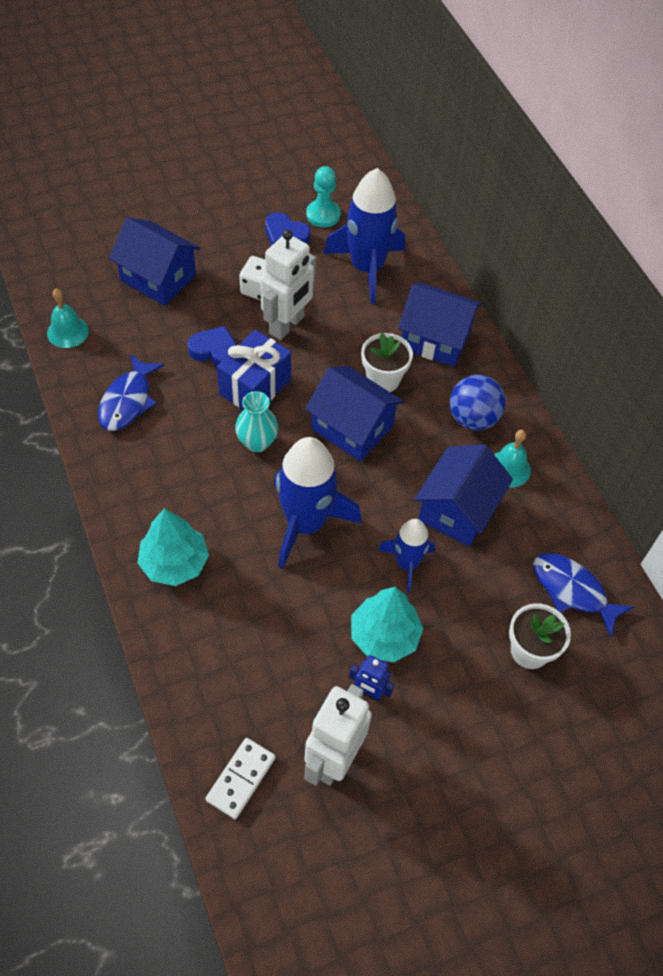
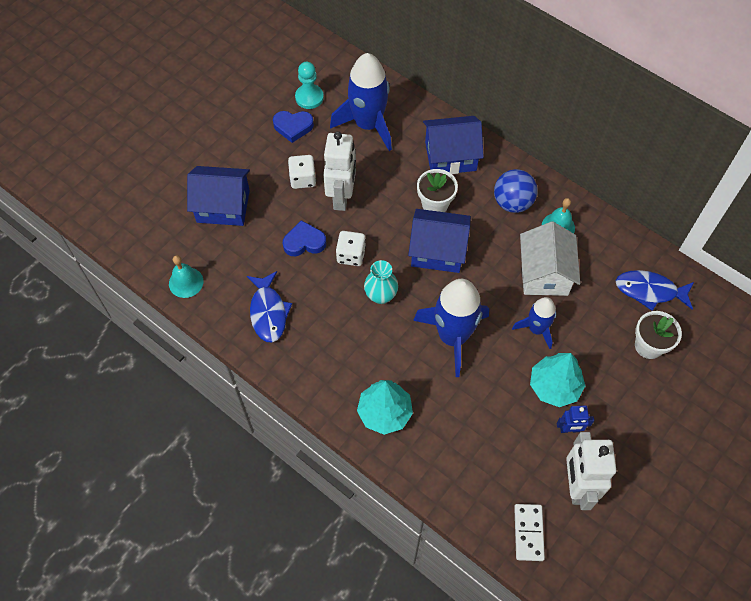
camera: 25 degrees left, 5 degrees up
blue gift [217,330,291,410] -> white dice [336,231,366,266]
blue house [414,444,513,547] -> white house [520,222,580,296]

